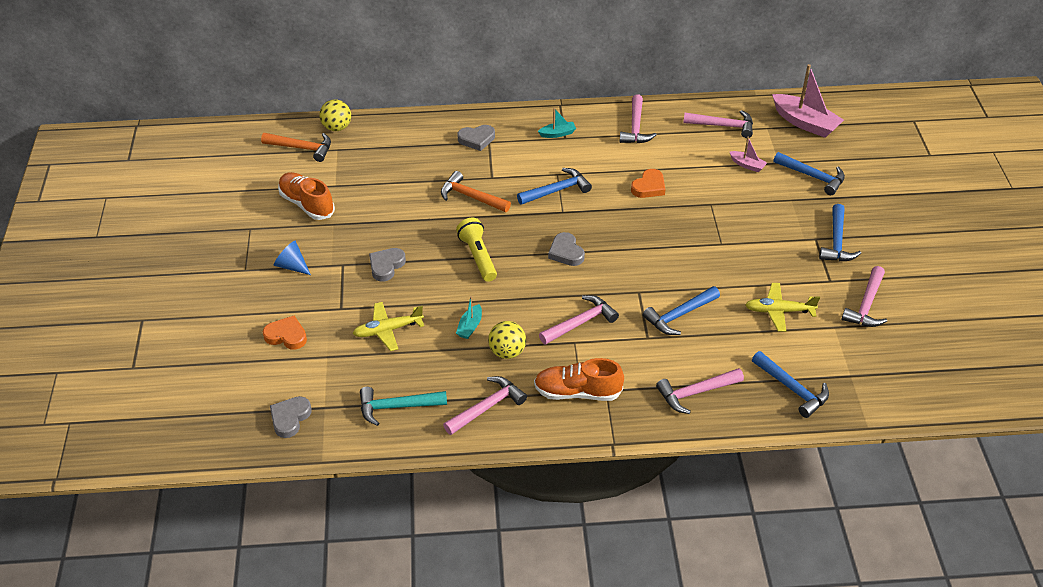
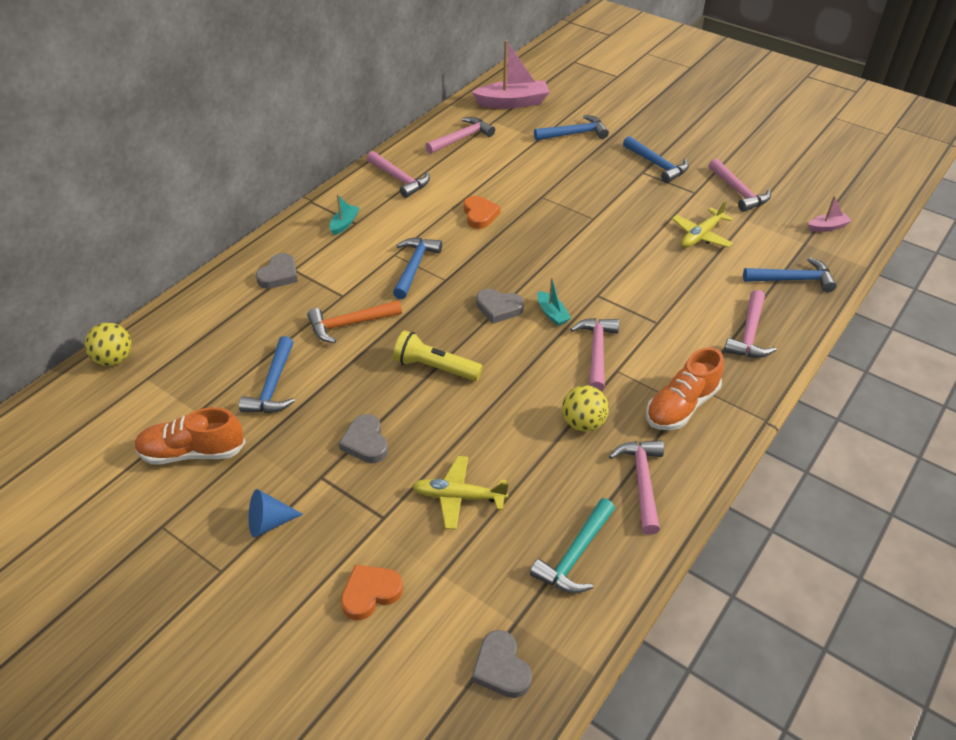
camera: 50 degrees left, 0 degrees up
orange hammer [261,133,331,162] -> none
yellow plane [353,302,424,351] -> yellow plane turned 75 degrees clockwise [412,456,509,530]
turquoise boat [456,296,482,339] -> turquoise boat moved to [537,278,571,326]
blue hammer [643,286,720,335] -> blue hammer moved to [239,336,295,413]
pink boat [730,137,767,172] -> pink boat moved to [808,196,852,232]

